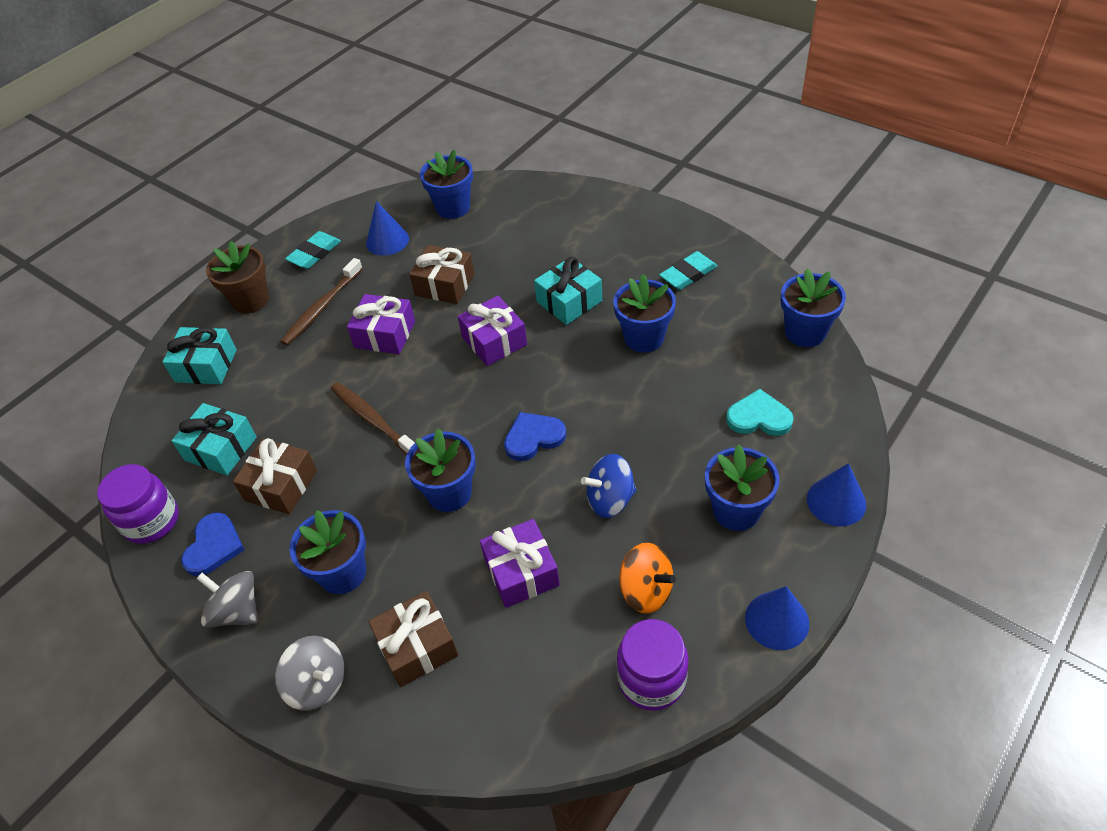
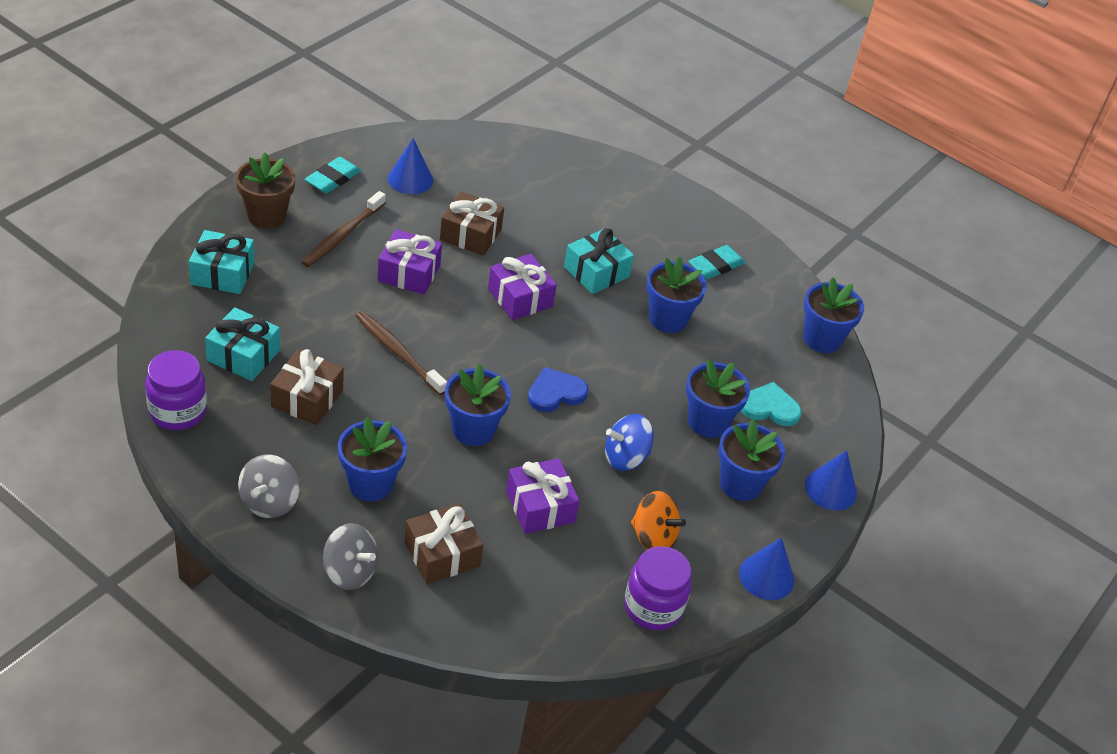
camera: 10 degrees left, 5 degrees down
blue heart [181,512,244,576] -> none
grey spinning top [196,571,258,627] -> grey spinning top turned 105 degrees counterclockwise [238,455,299,518]
blue flower pot [420,150,473,219] -> blue flower pot moved to [686,359,750,438]

